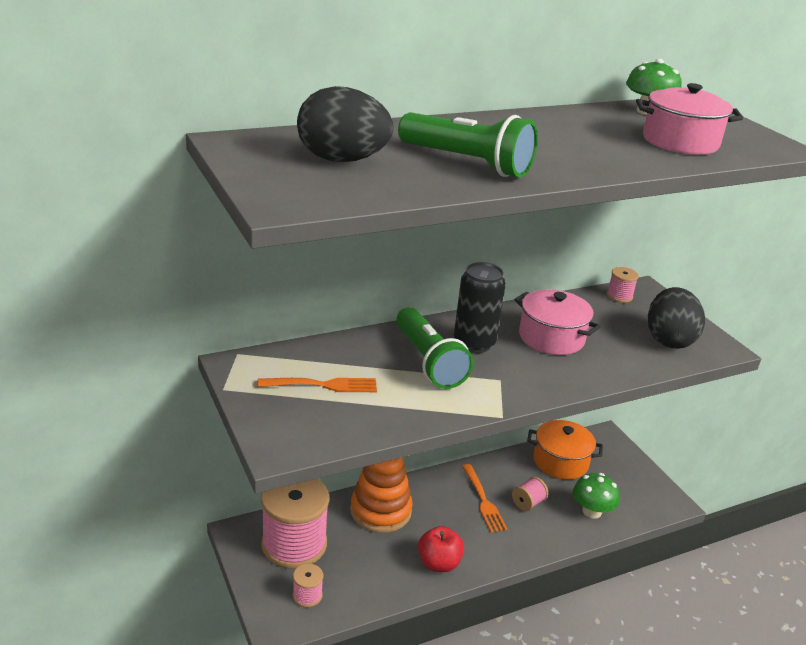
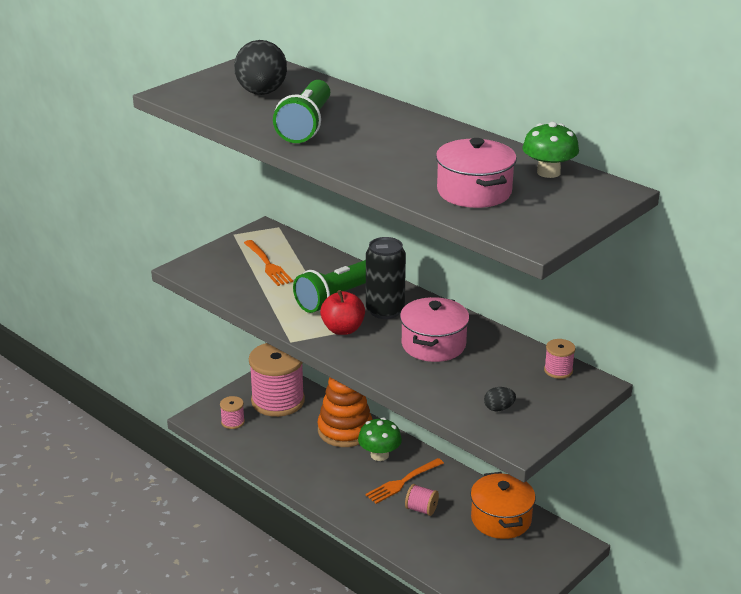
camera: 70 degrees right, 0 degrees up
red apple [418,526,464,572] -> red apple moved to [320,290,365,335]
green mushroom [573,473,620,519] -> green mushroom moved to [358,418,402,461]
black egg [648,287,705,349] -> black egg [484,387,516,411], size x0.42

